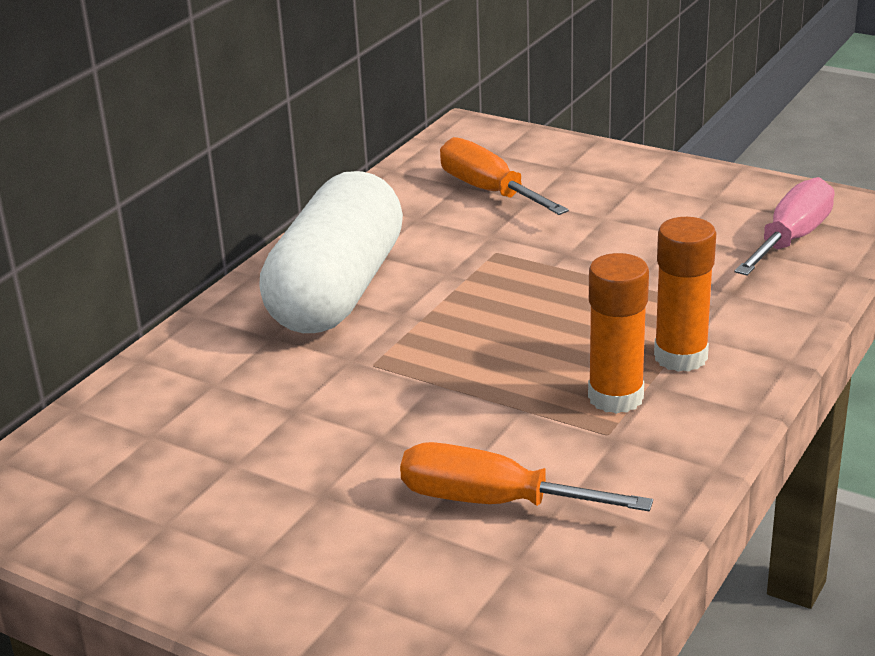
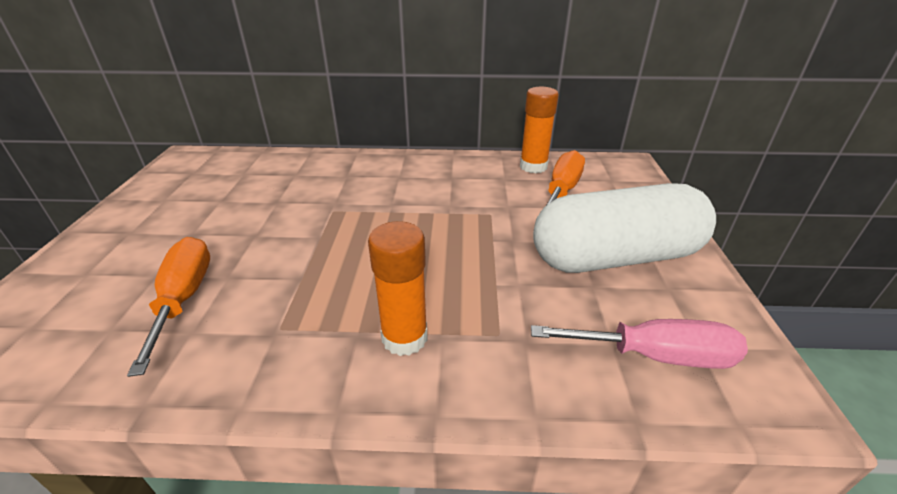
camera: 60 degrees right, 5 degrees up
white capsule [259,171,403,333] -> white capsule moved to [533,183,716,273]
orange glue stick [588,253,649,414] -> orange glue stick moved to [520,87,559,173]

